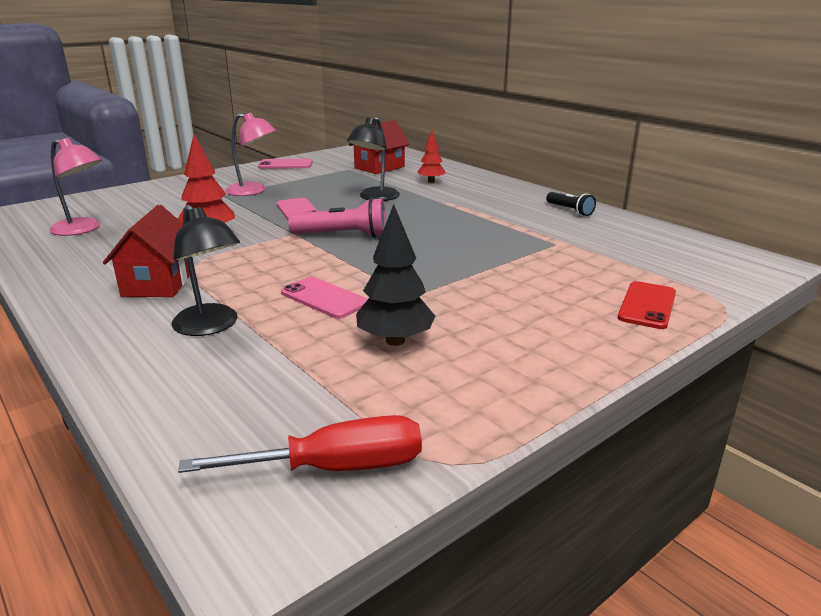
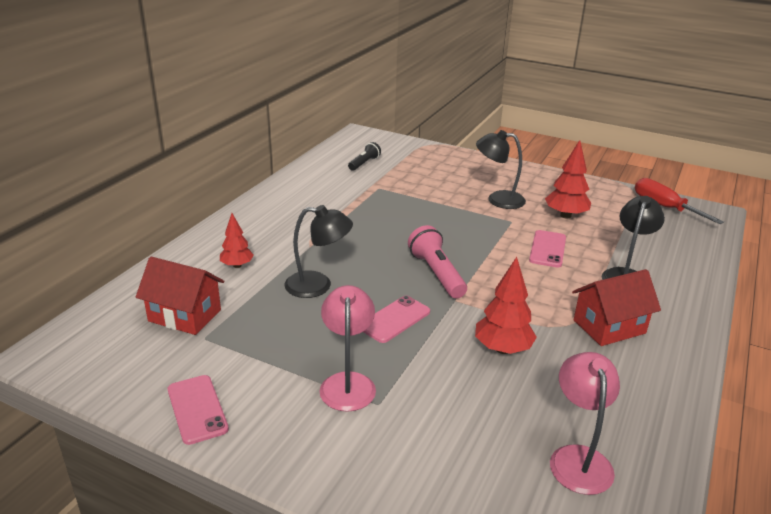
camera: 115 degrees left, 5 degrees up
black tree [356,204,435,346] -> red tree [545,140,591,218]
black flashlight [546,192,596,216] -> black flashlight moved to [348,142,381,171]
red phone [618,281,676,329] -> none
none -> black lamp [476,130,526,209]

